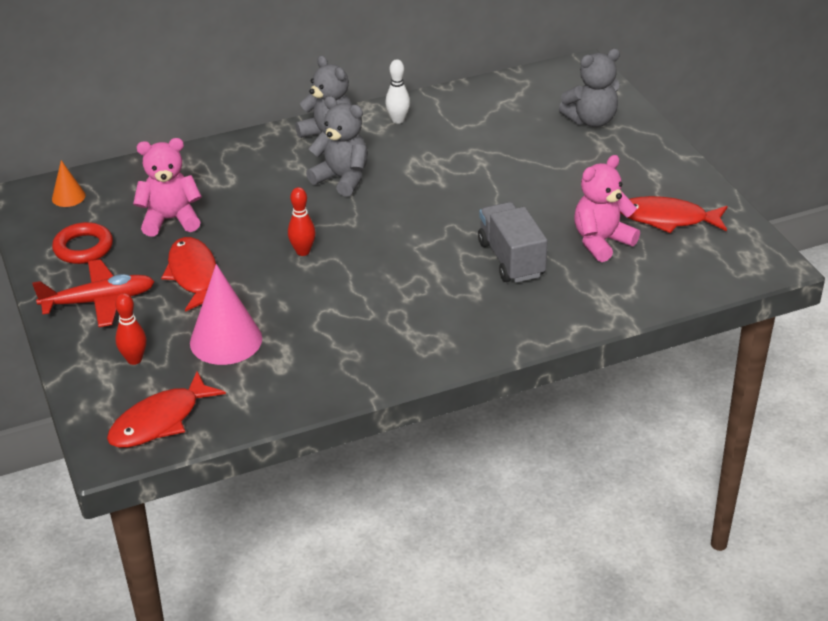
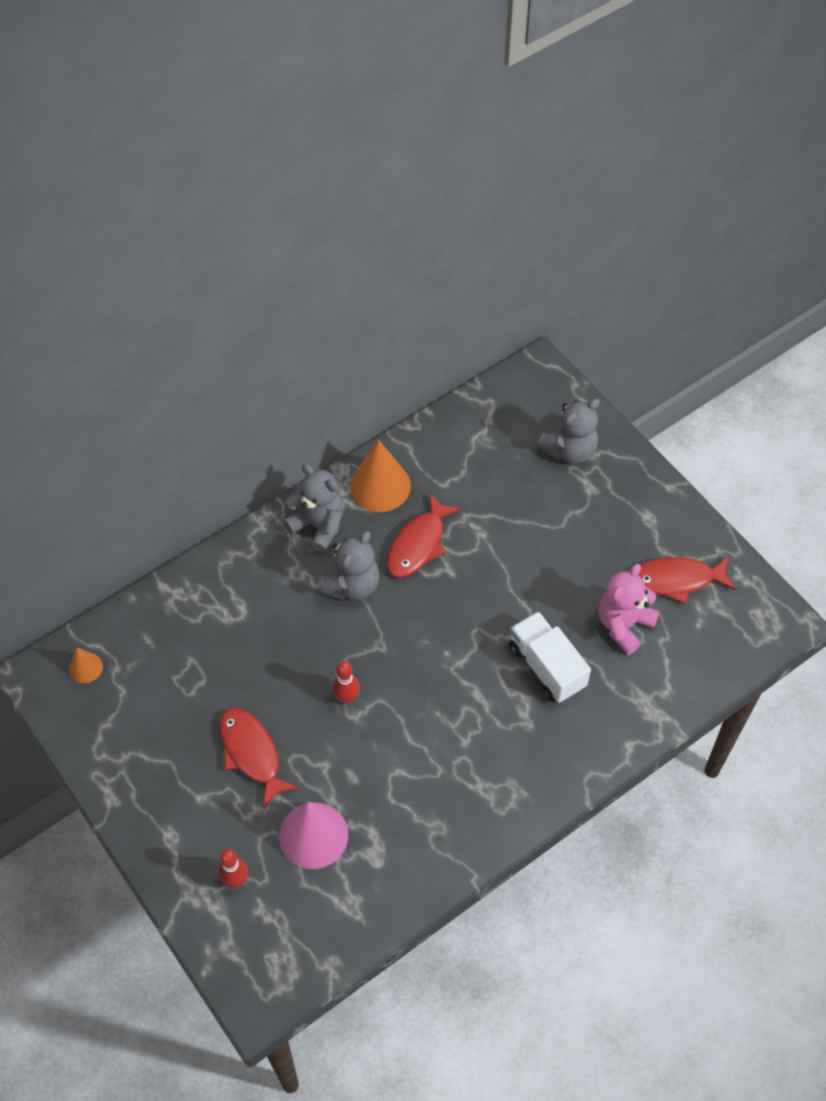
camera: 15 degrees left, 20 degrees up
red plane [32,259,155,327] -> none
red ring [52,222,113,264] -> none
red fish [107,371,226,448] -> red fish moved to [387,493,462,578]
pink teddy bear [133,138,202,237] -> none
grey teddy bear [306,96,368,197] -> grey teddy bear turned 105 degrees clockwise [317,531,380,600]
white bowling pin [385,59,410,124] -> orange cone [350,440,411,512]
grey truck [478,202,548,282] -> white truck [509,611,591,703]

